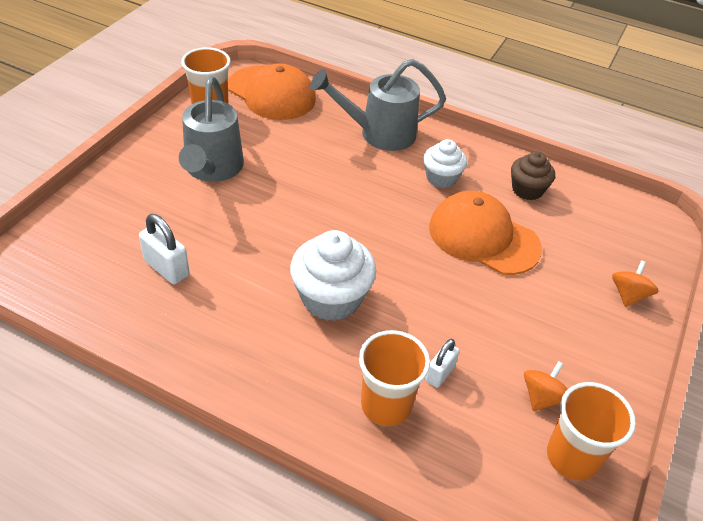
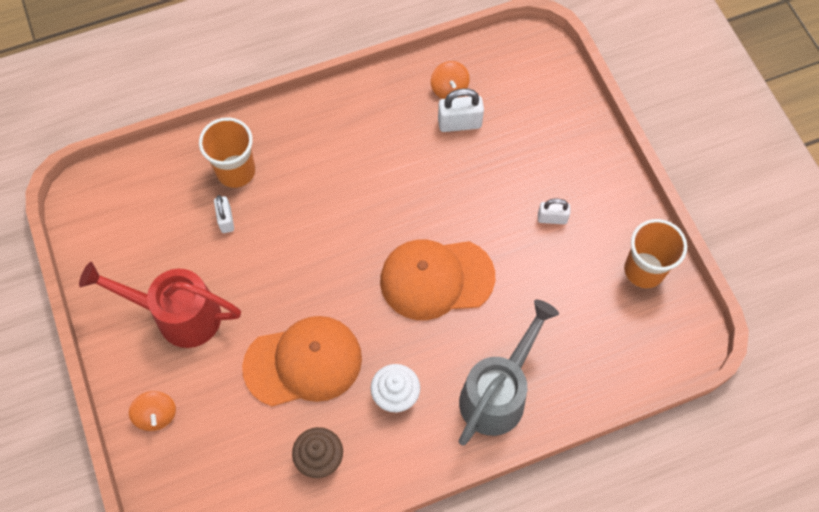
camera: 135 degrees right, 20 degrees up
grey watering can [179,76,244,182] -> white padlock [538,198,570,224]
orange cap [228,63,316,120] -> orange cap moved to [380,239,495,320]
white cupcake [290,230,376,321] -> none
orange spinning top [524,361,568,411] -> orange spinning top moved to [431,61,470,99]
orange cup [547,382,636,480] -> none
none -> red watering can [79,262,241,348]

